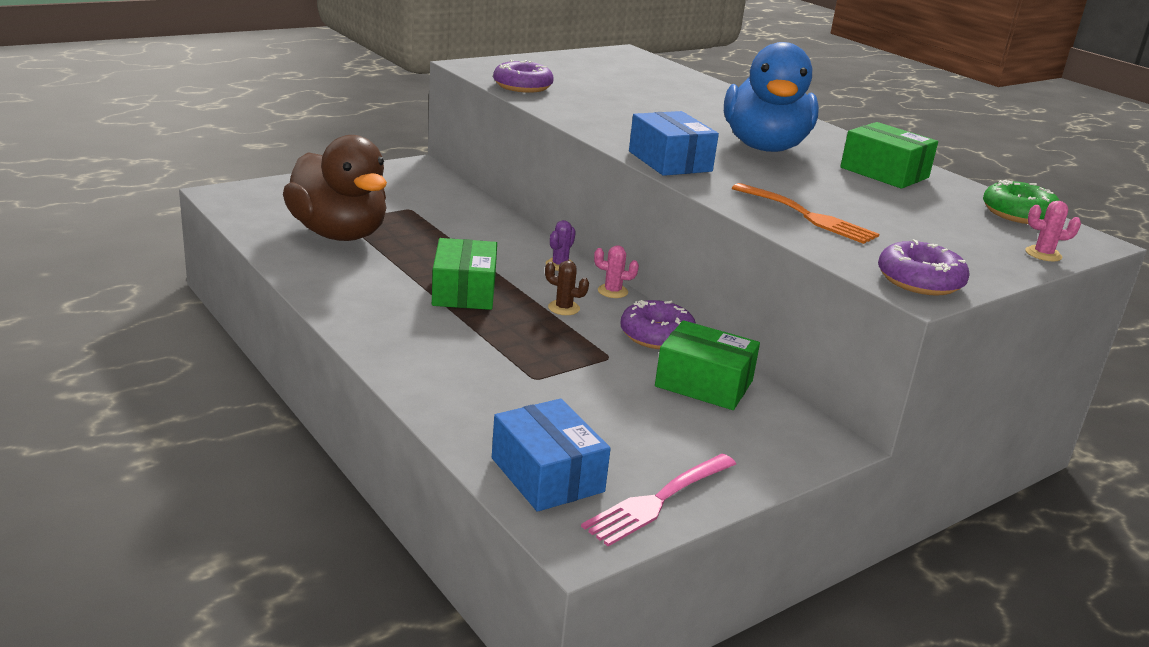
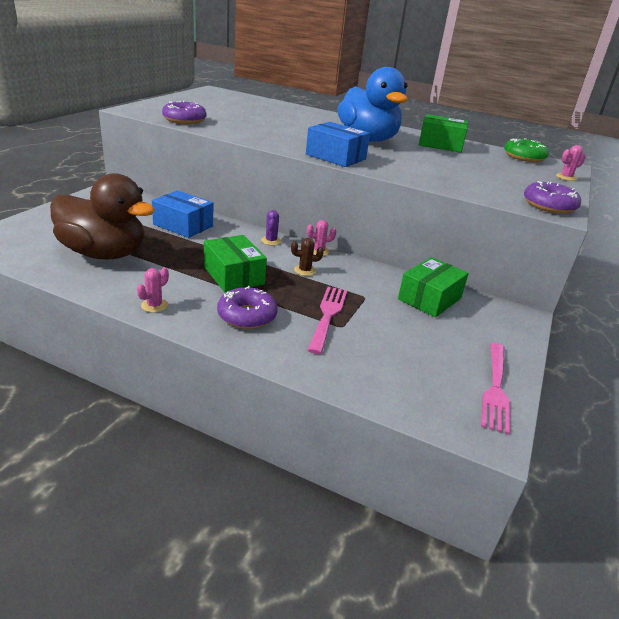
camera: 30 degrees left, 5 degrees up
blue box [492,399,611,512] -> blue box moved to [152,190,213,238]
purple donut [620,300,696,349] -> purple donut moved to [217,286,278,329]
green box [655,320,760,410] -> green box turned 45 degrees counterclockwise [398,257,469,317]
orange fork [732,183,879,244] -> none
none -> pink cactus [137,267,169,313]
none -> pink fork [308,287,347,354]

